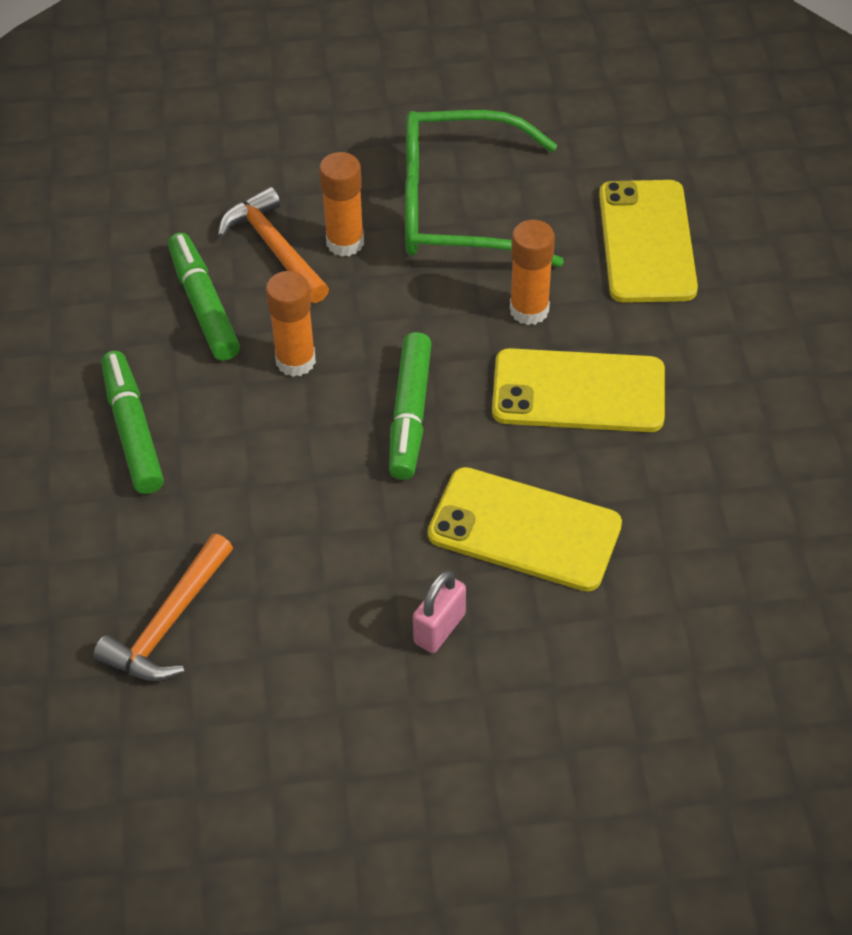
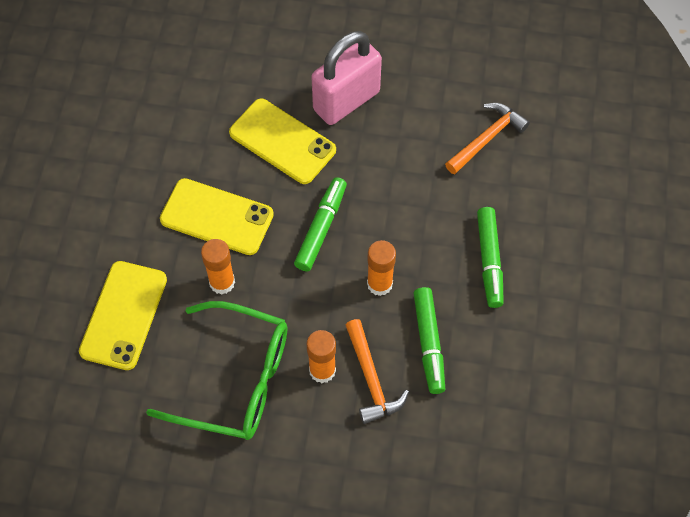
camera: 165 degrees left, 10 degrees up
pink padlock [413,571,466,653] -> pink padlock [312,31,382,125], size x2.12

